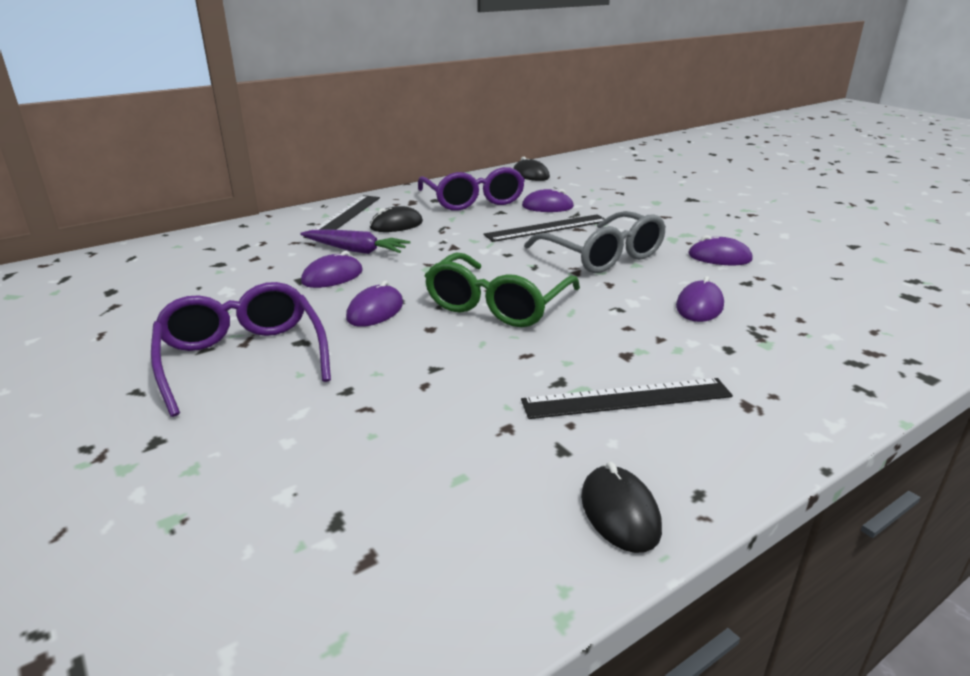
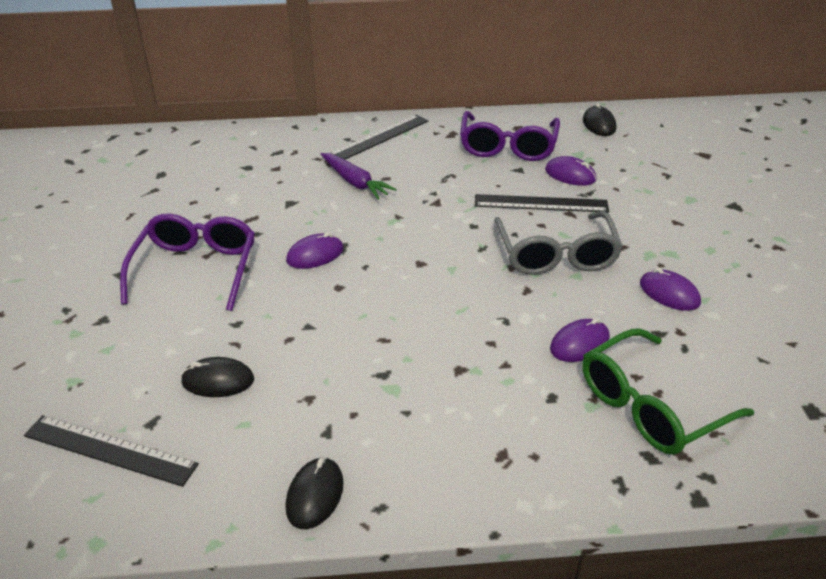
camera: 30 degrees right, 10 degrees up
purple mouse [301,251,363,288] -> none
black mouse [370,206,423,232] -> black mouse moved to [181,357,254,397]
green glasses [425,252,580,327] -> green glasses moved to [582,329,754,455]
black ruler [521,378,733,419] -> black ruler moved to [24,415,199,487]

